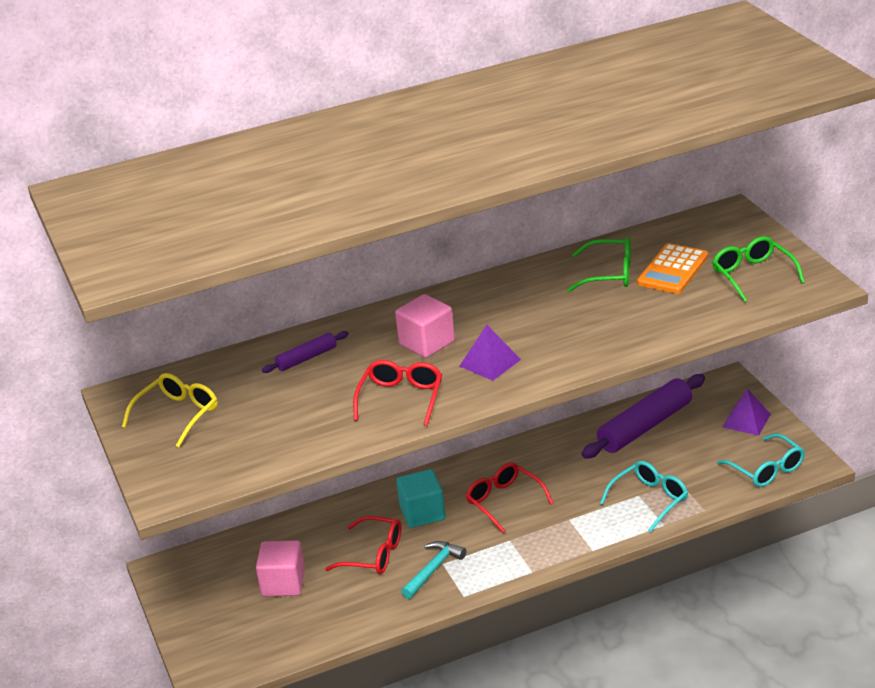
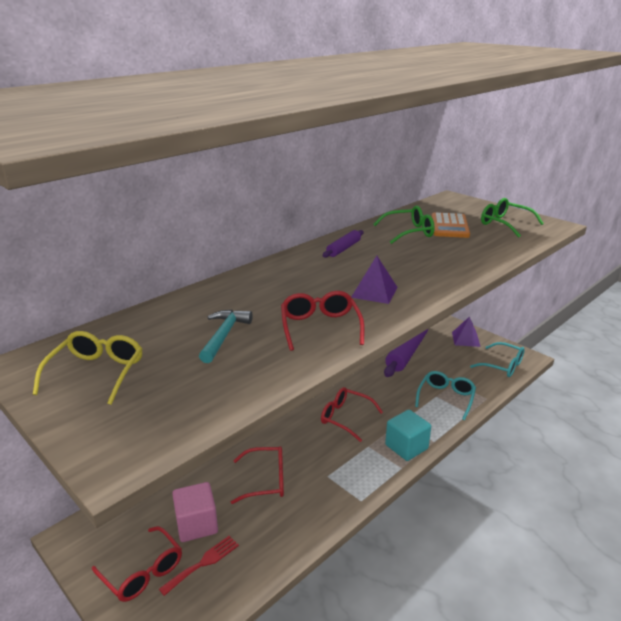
camera: 25 degrees left, 5 degrees down
purple rolling pin [262,331,349,373] -> purple rolling pin moved to [323,230,364,258]
pink cube [395,294,455,358] -> none
turquoise cube [396,469,445,528] -> turquoise cube moved to [385,410,431,461]
turquoise hammer [401,541,466,599] -> turquoise hammer moved to [199,310,253,363]
none -> red glasses [92,526,182,602]
none -> red fork [159,536,239,596]

